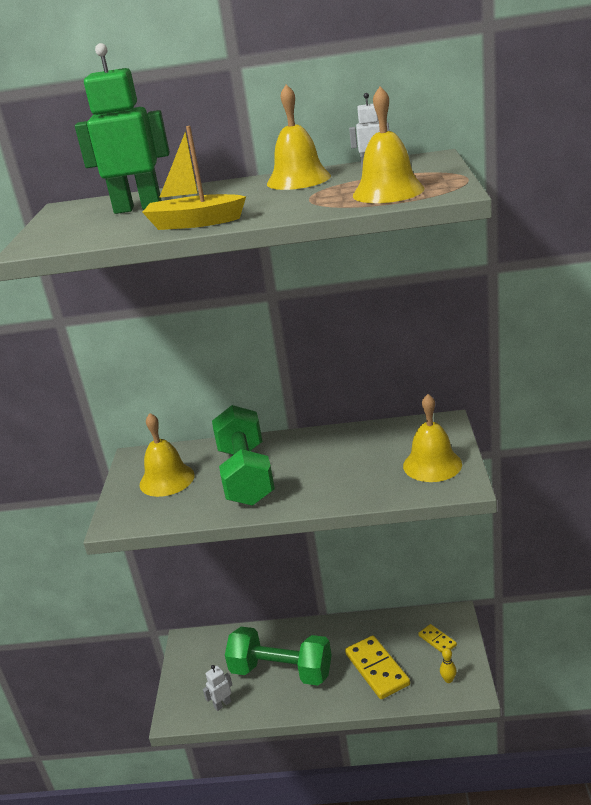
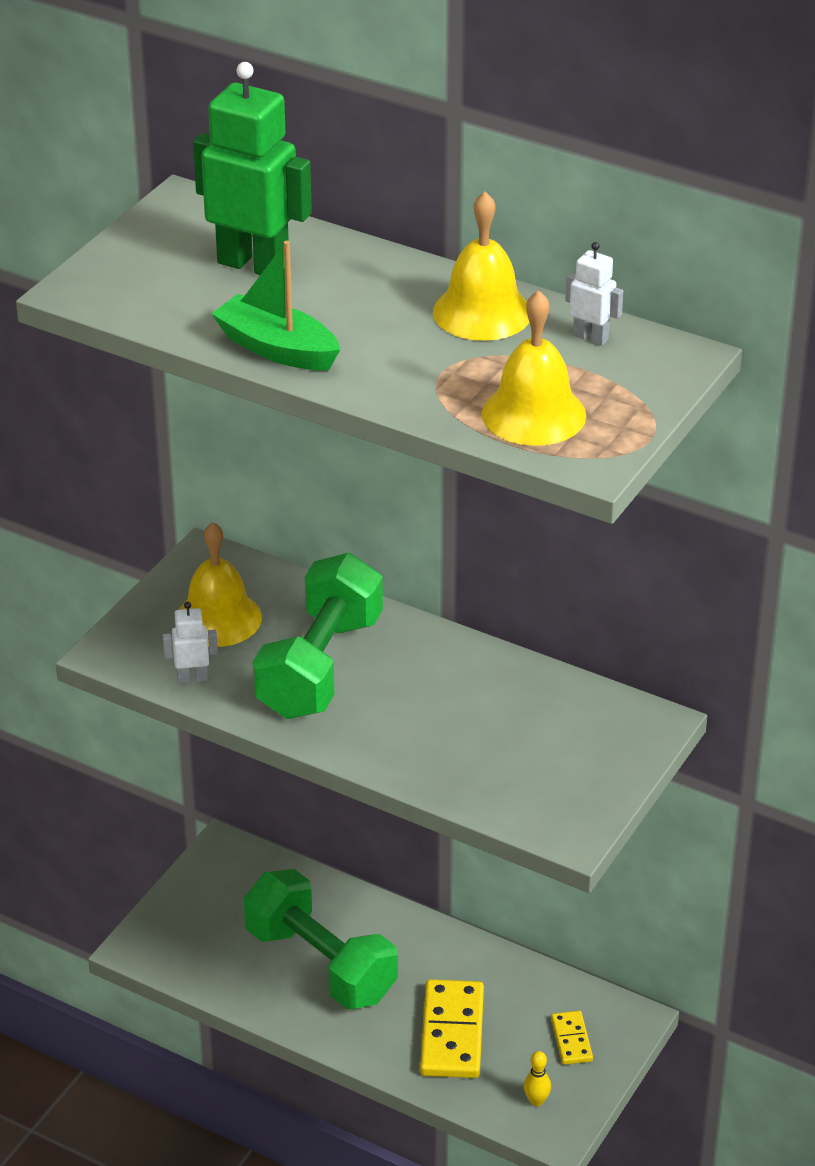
camera: 25 degrees right, 10 degrees up
yellow boat [142,126,246,230] -> green boat [211,241,340,370]
white robot [203,665,232,711] -> white robot moved to [162,602,218,683]
yellow bell [403,394,462,482] -> none

